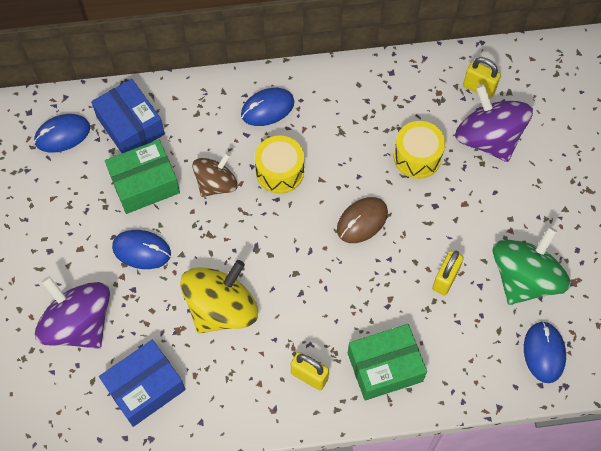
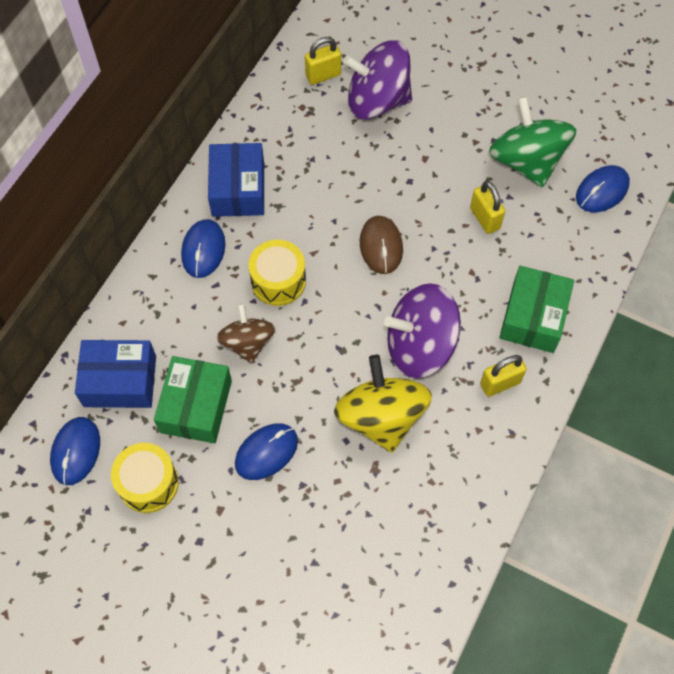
camera: 55 degrees left, 0 degrees up
purple spinning top [35,276,110,349] -> purple spinning top moved to [384,283,461,378]
blue box [99,340,186,427] -> blue box moved to [208,143,264,217]
yellow drum [394,121,446,179] -> yellow drum moved to [111,443,179,513]
blue mouse [524,321,566,383] -> blue mouse turned 75 degrees counterclockwise [576,165,630,212]

